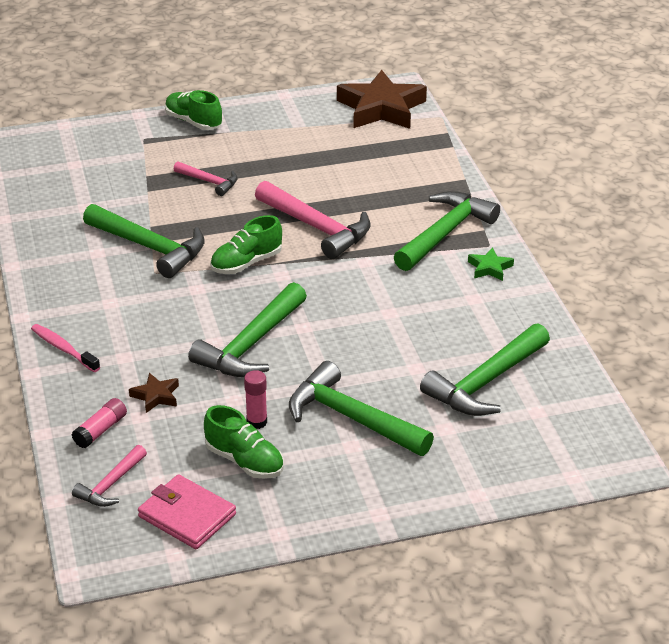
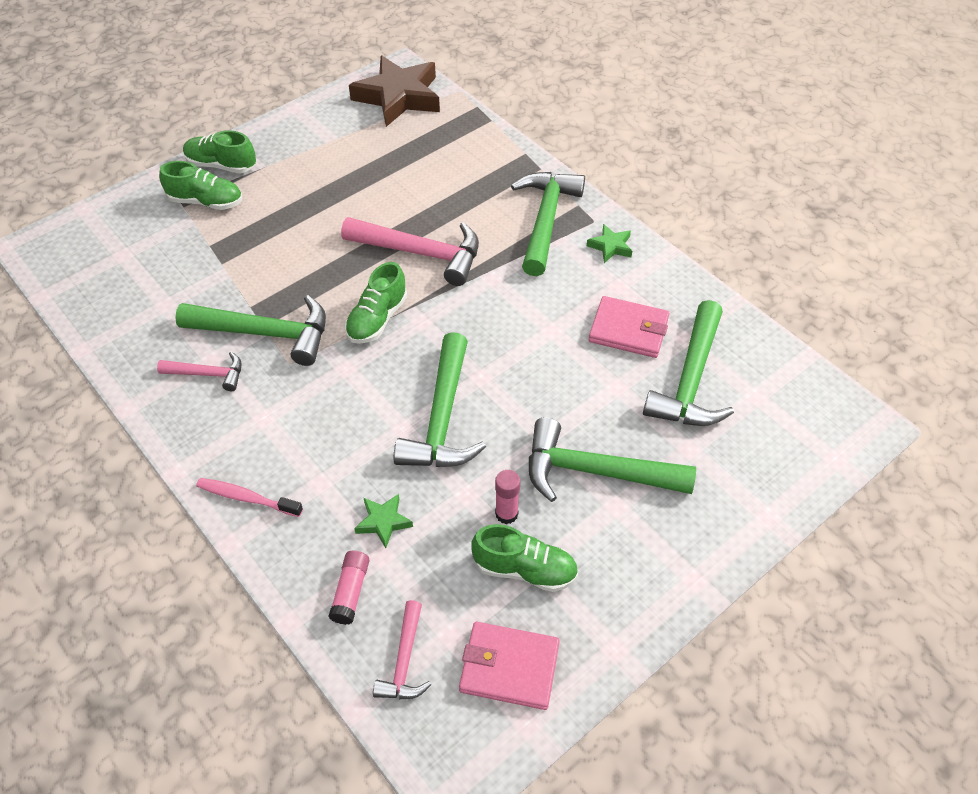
camera: 25 degrees left, 15 degrees up
brown star [129,373,179,413] -> green star [354,494,413,548]
pink hammer [174,161,238,196] -> pink hammer moved to [157,352,241,391]
none -> green shoe [159,161,242,210]
none -> pink wallet [589,296,670,358]

